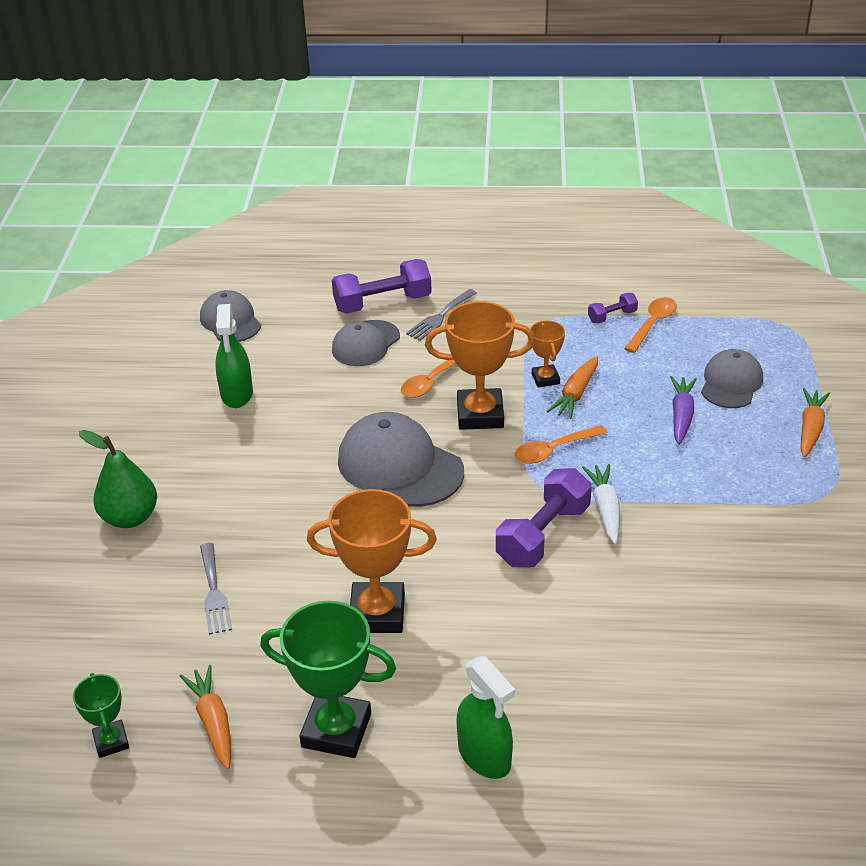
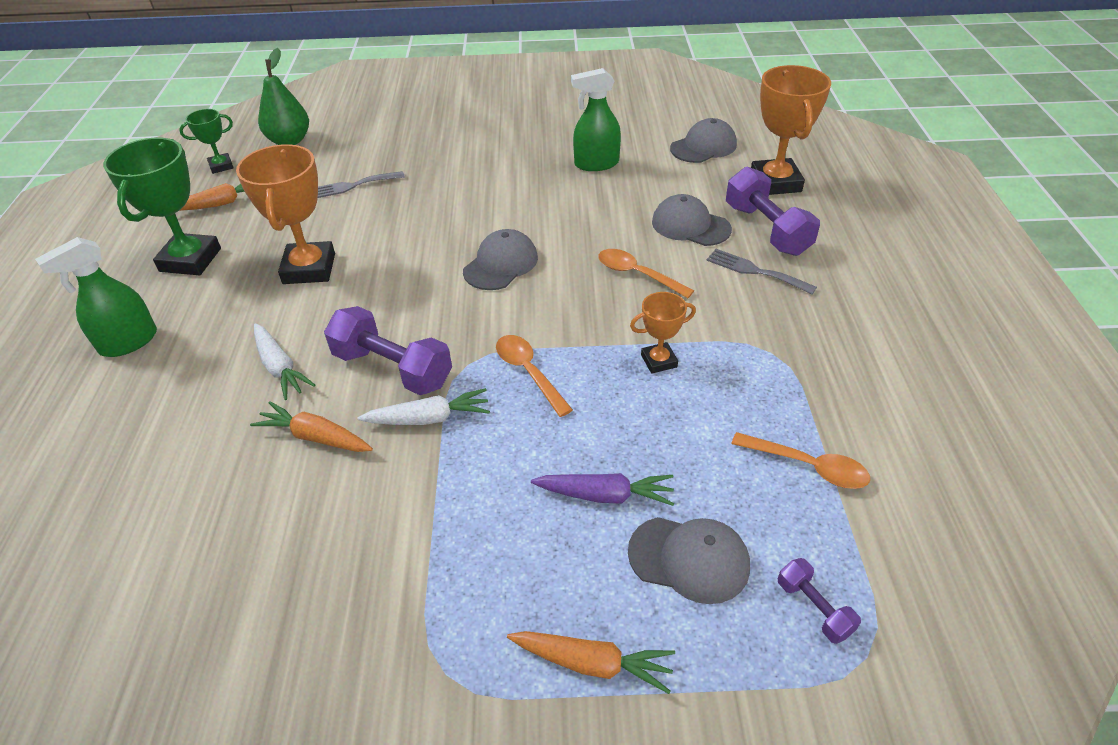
camera: 85 degrees right, 5 degrees up
green pear [79,430,157,528] -> green pear moved to [258,48,309,145]
grey cap [338,412,464,507] -> grey cap [463,229,538,290], size x0.63
orange trophy [425,301,535,430] -> orange trophy moved to [751,65,831,195]
orange carrot [547,356,598,419] -> orange carrot moved to [250,401,373,452]
purple dumbbell [588,293,638,323] -> purple dumbbell moved to [778,558,861,644]
none -> white carrot [254,323,315,400]

